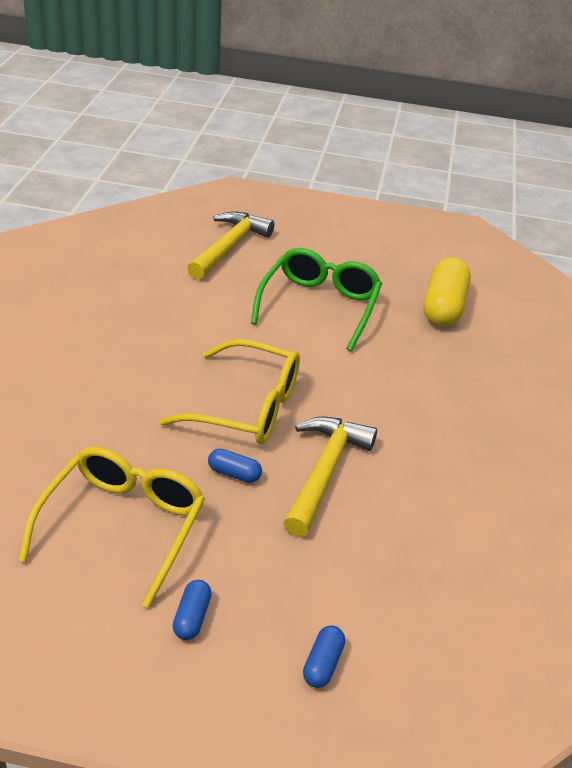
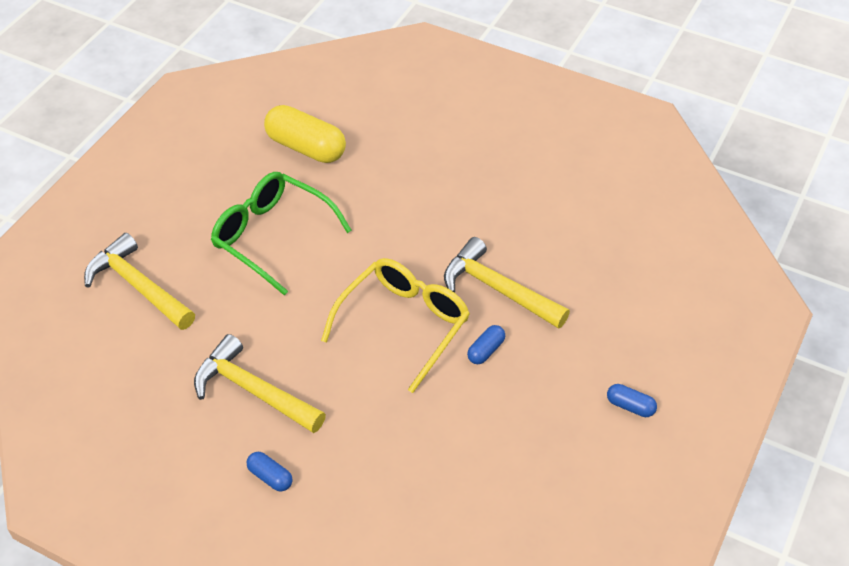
camera: 70 degrees left, 10 degrees up
yellow glasses [19,447,205,608] -> none
blue capsule [303,626,345,688] -> blue capsule moved to [247,452,292,492]
none -> yellow hammer [194,334,326,433]

